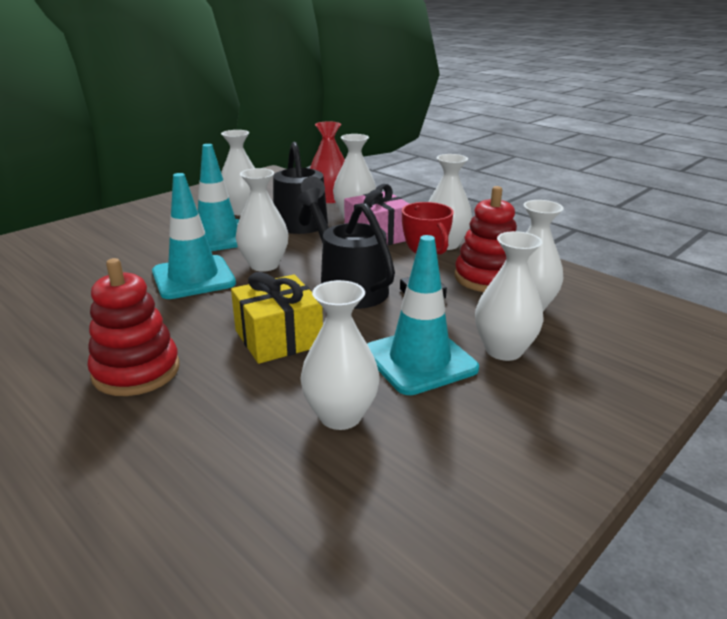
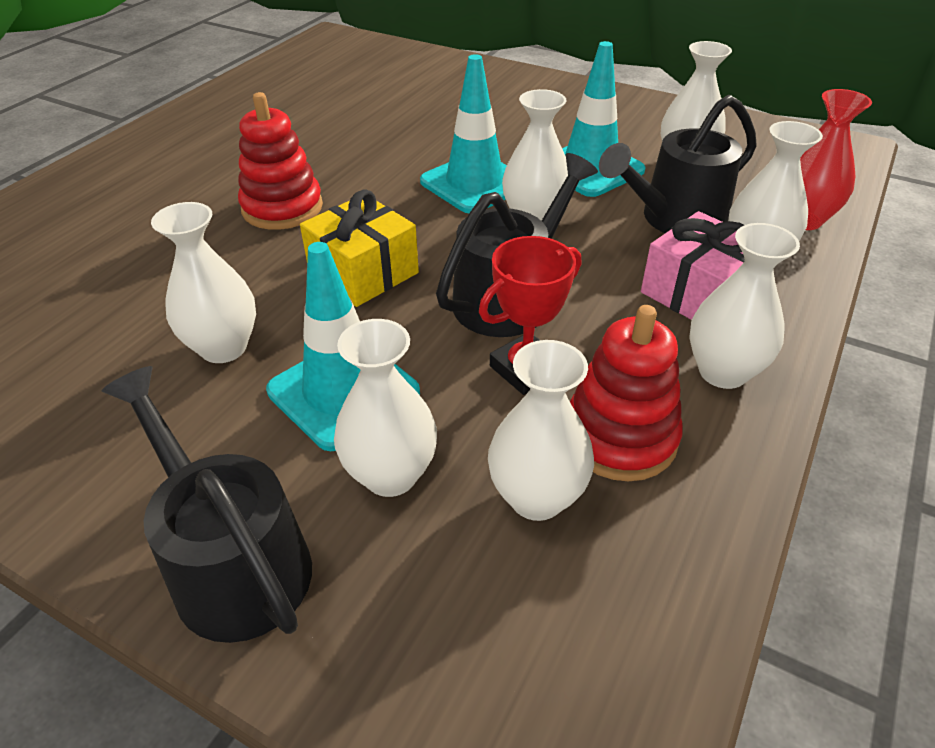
camera: 75 degrees right, 15 degrees up
none -> black watering can [102,366,312,643]

